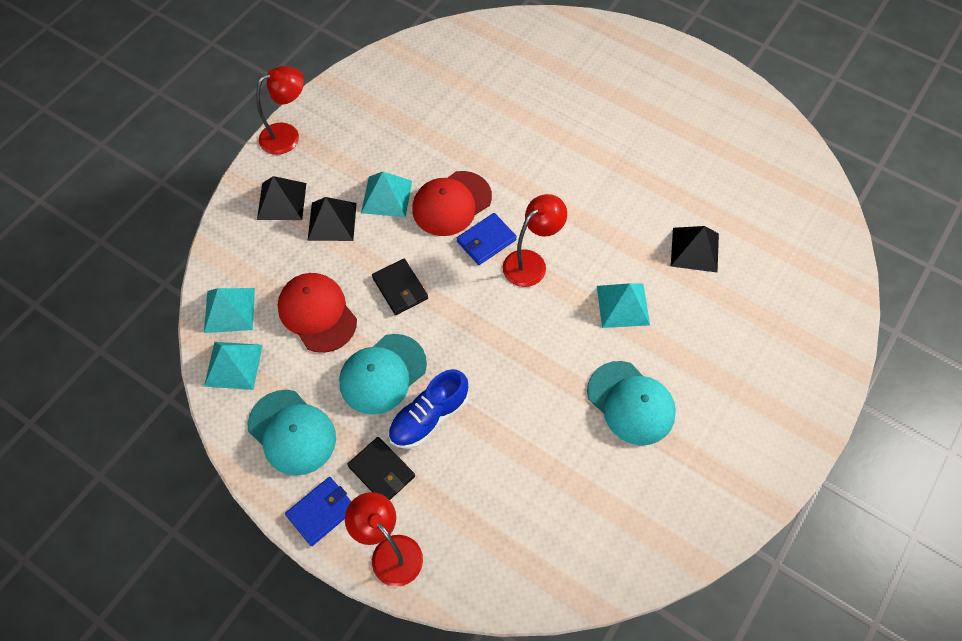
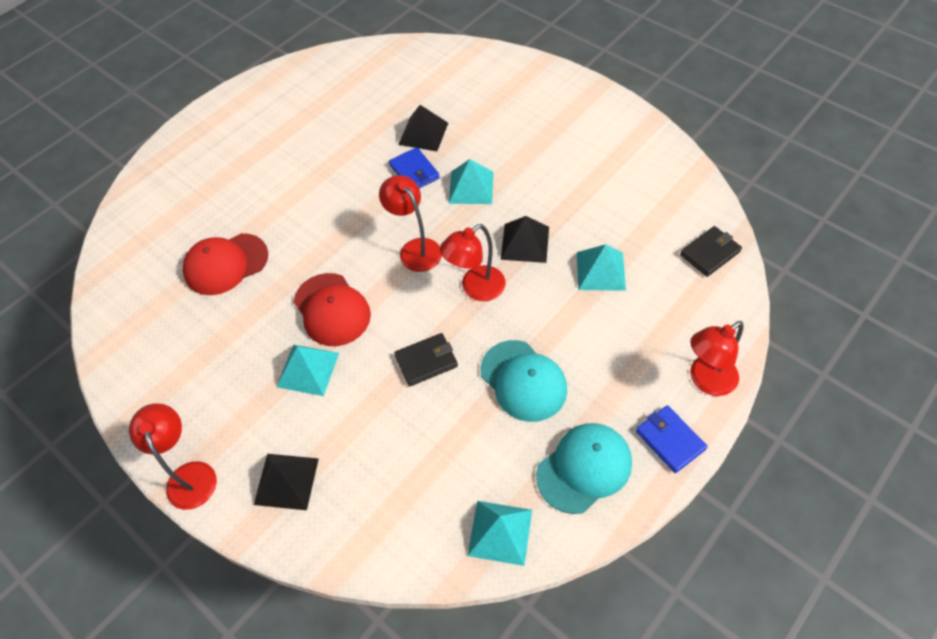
camera: 80 degrees left, 5 degrees down
turquoise pyramid [204,288,255,333] -> turquoise pyramid moved to [577,244,626,291]
red cap [278,273,357,353] -> red cap moved to [183,233,268,295]
black pyramid [308,197,357,241] -> black pyramid moved to [501,216,549,263]
black wallet [347,437,415,500] -> black wallet moved to [680,226,742,277]
blue shoe [388,369,469,449] -> none
blue wallet [457,213,517,265] -> blue wallet moved to [389,147,440,188]
turquoise cap [587,361,676,445] -> none
none -> red lamp [440,224,506,301]

